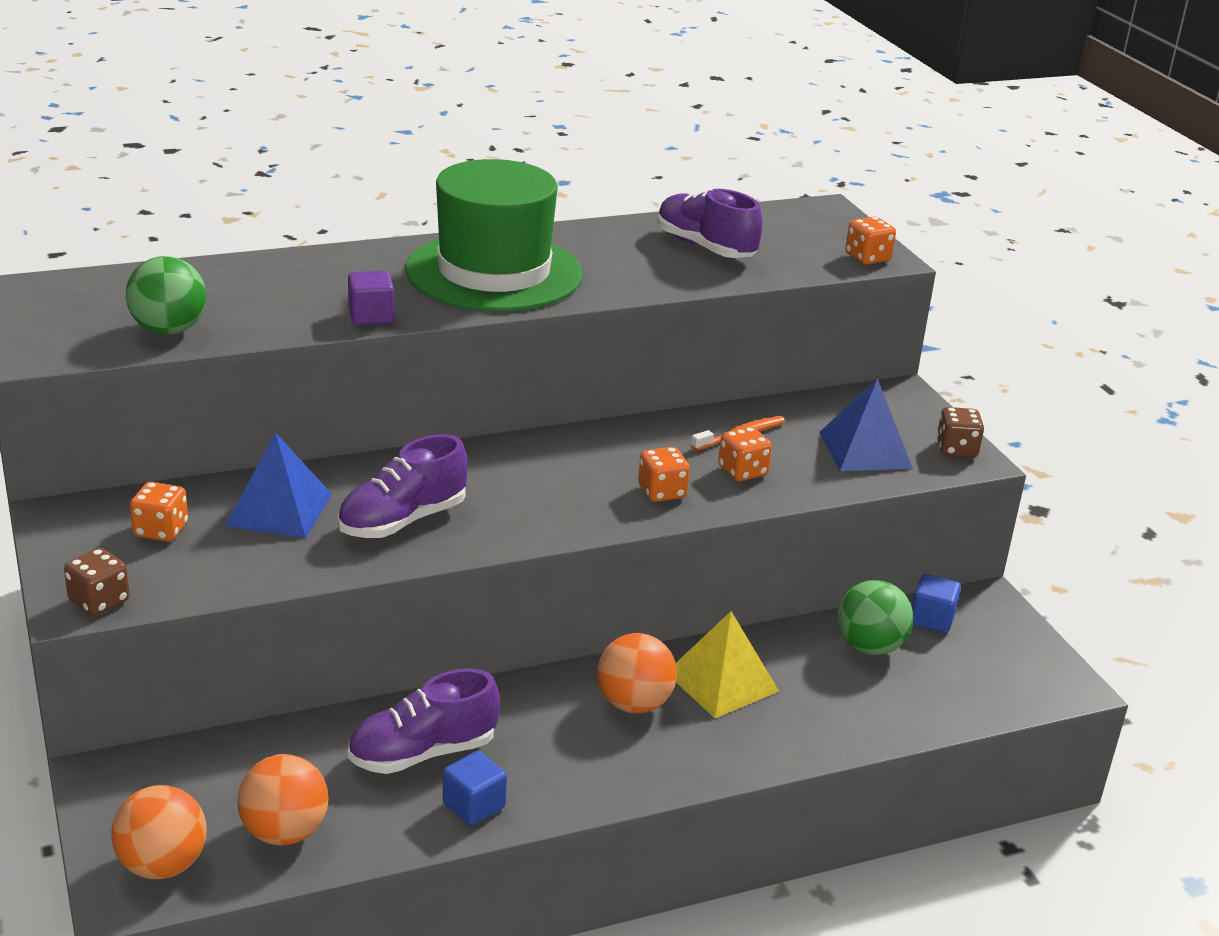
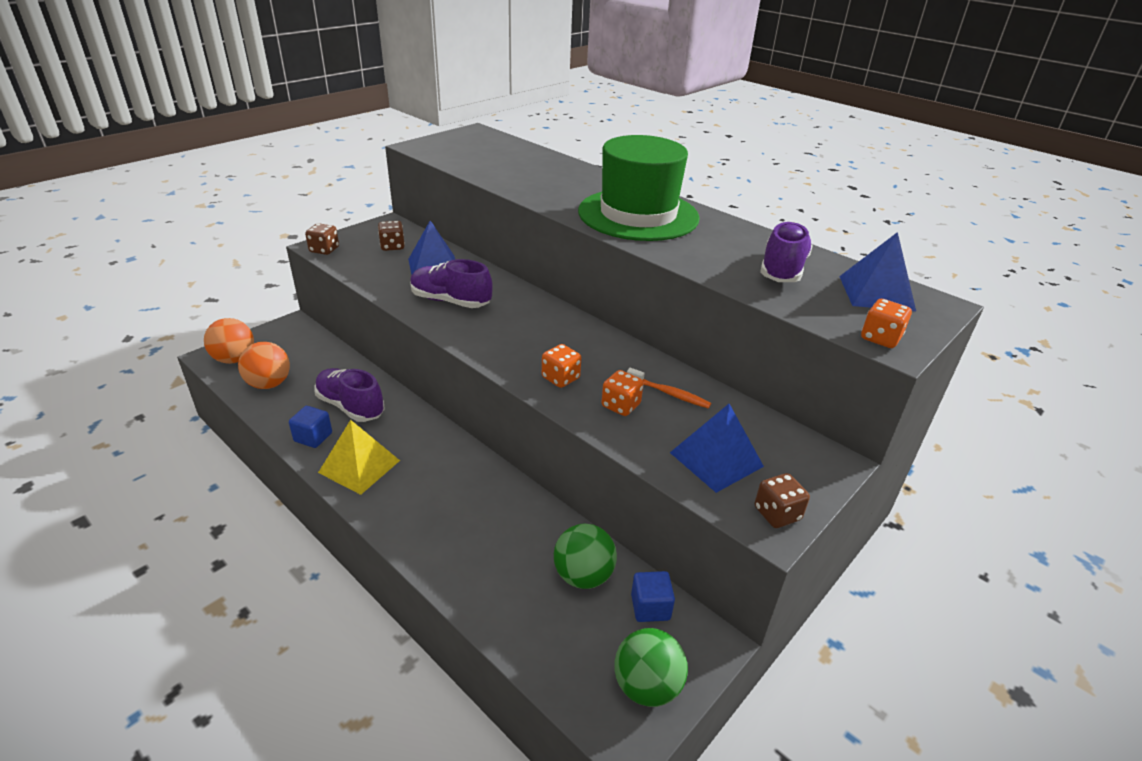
camera: 65 degrees right, 5 degrees up
green ball [126,256,206,335] -> green ball moved to [614,628,688,707]
orange dice [130,482,188,542] -> brown dice [378,221,405,251]
purple cube [348,271,394,325] -> none
orange ball [598,633,677,714] -> none
yellow pyramid [676,611,779,718] -> yellow pyramid moved to [318,420,400,495]
none -> blue pyramid [839,232,916,311]

